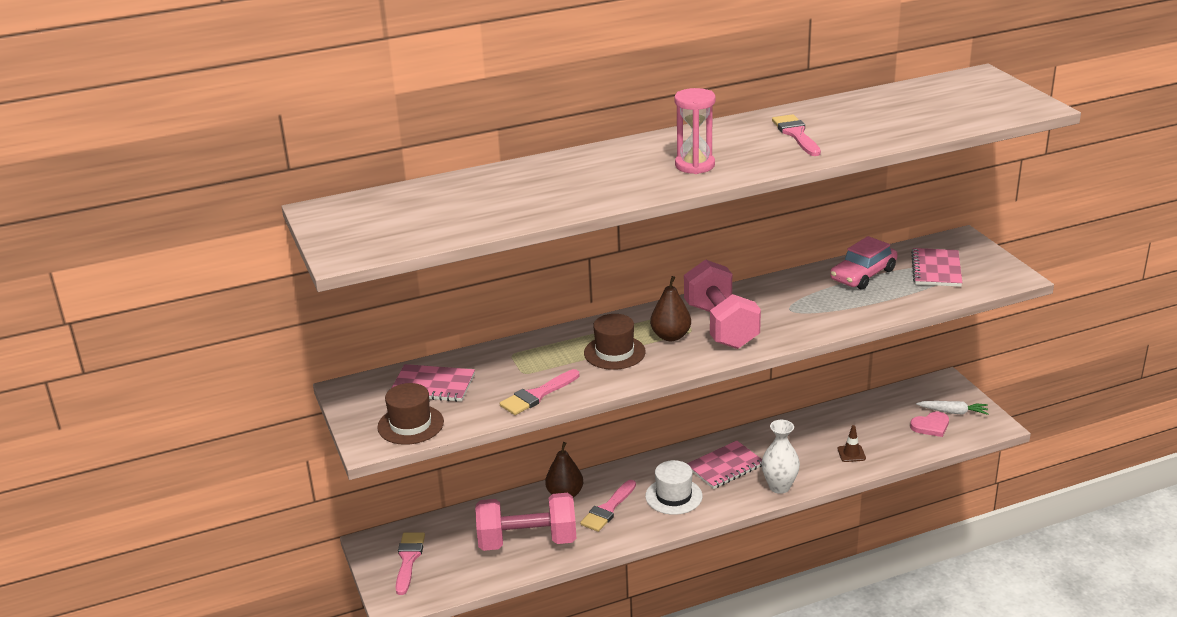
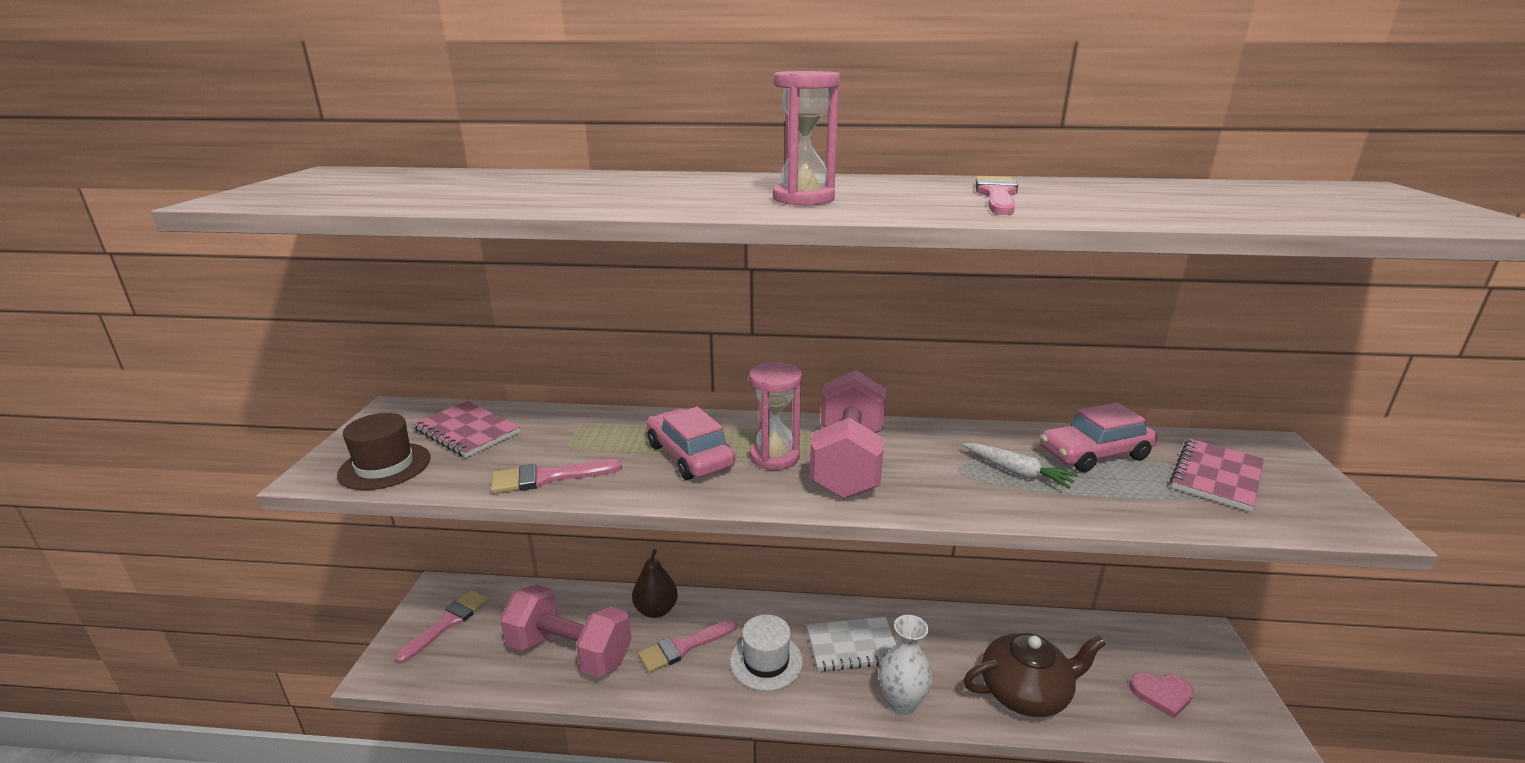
camera: 25 degrees right, 5 degrees down
brown hat [584,314,646,370] -> pink car [647,407,735,480]
brown pear [650,276,691,341] -> pink hourglass [749,362,802,470]
pink notebook [687,441,762,489] -> white notebook [807,617,896,672]
brown traffic cone [838,425,866,462] -> brown teapot [963,633,1106,717]
white carrot [916,401,989,415] -> white carrot moved to [963,443,1078,489]

